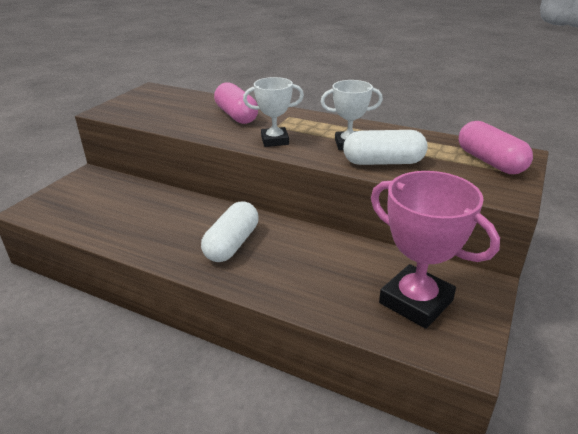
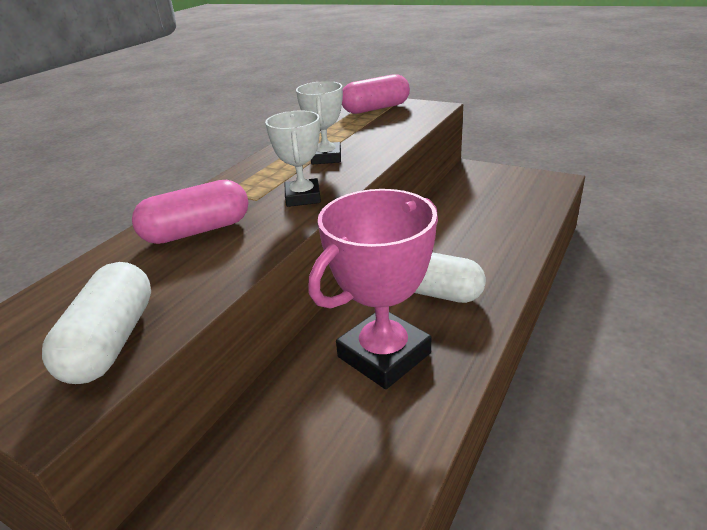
camera: 85 degrees left, 0 degrees up
white capsule [343,130,428,165] -> white capsule moved to [42,262,151,384]
pink trophy [371,171,500,329] -> pink trophy moved to [308,189,438,389]

